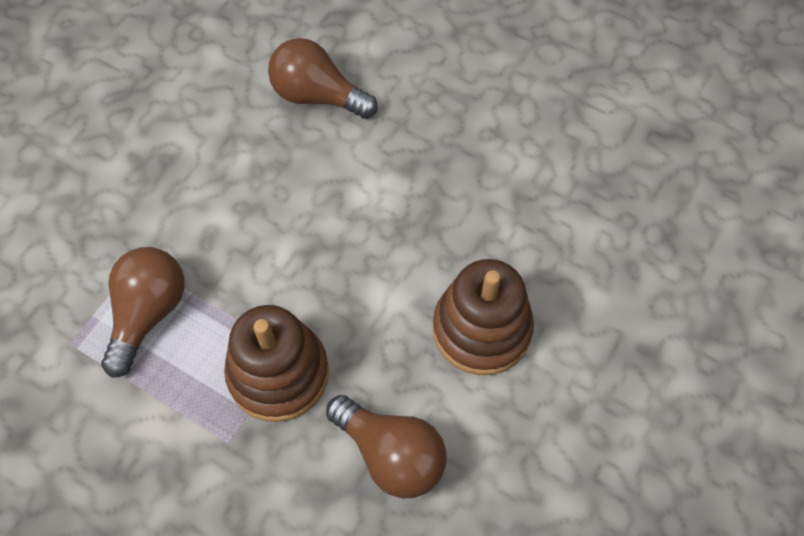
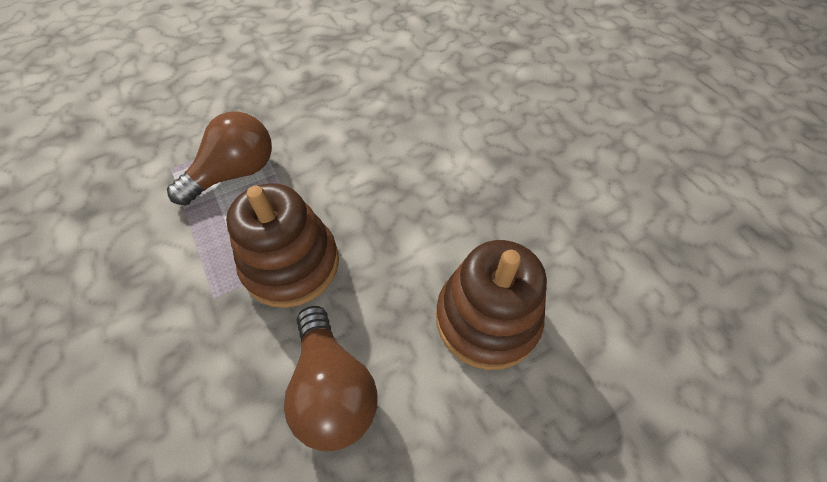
camera: 30 degrees right, 5 degrees down
brown light bulb [268,38,378,119] -> none

